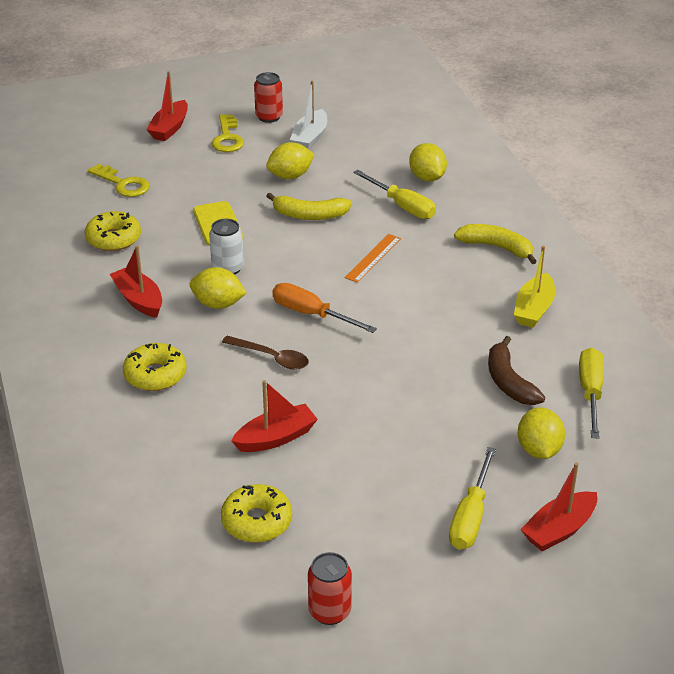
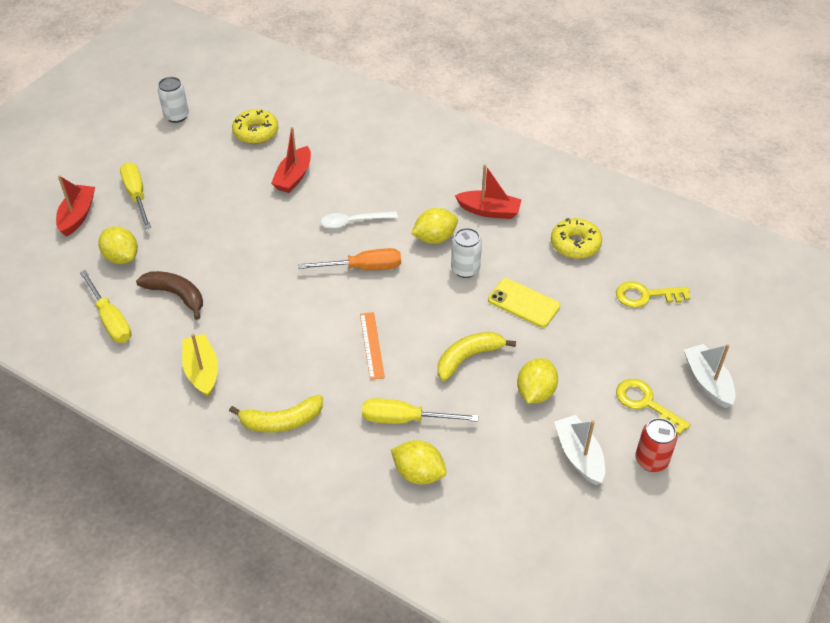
camera: 140 degrees right, 10 degrees up
yellow donut [123,343,187,391] -> none
red boat [146,71,188,141] -> white boat [684,344,735,408]
brown spoon [222,336,309,370] -> white spoon [320,211,398,229]
red can [308,552,352,625] -> white can [158,77,189,123]

